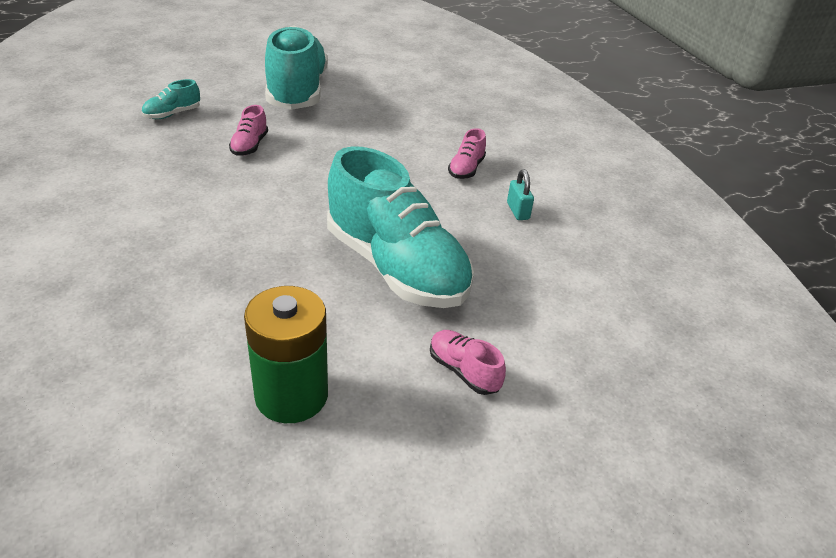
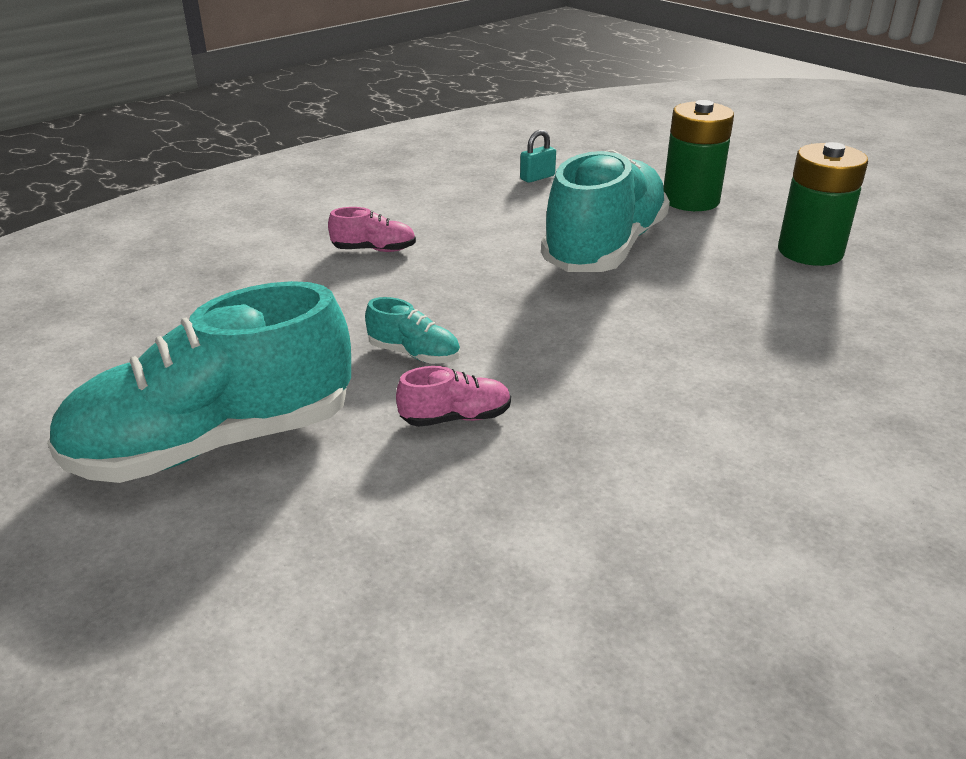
camera: 110 degrees left, 5 degrees down
turquoise shoe [142,79,200,119] -> turquoise shoe moved to [365,297,460,364]
pink shoe [430,330,506,395] -> green battery [663,100,734,211]
turquoise padlock [507,169,534,220] -> turquoise padlock moved to [520,130,556,183]

